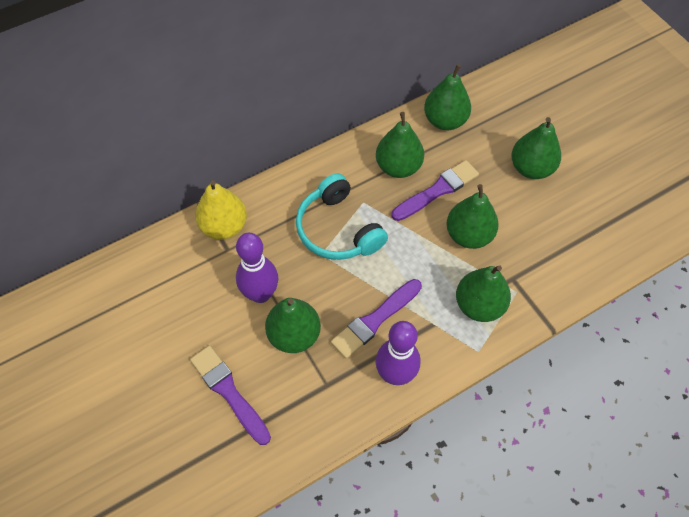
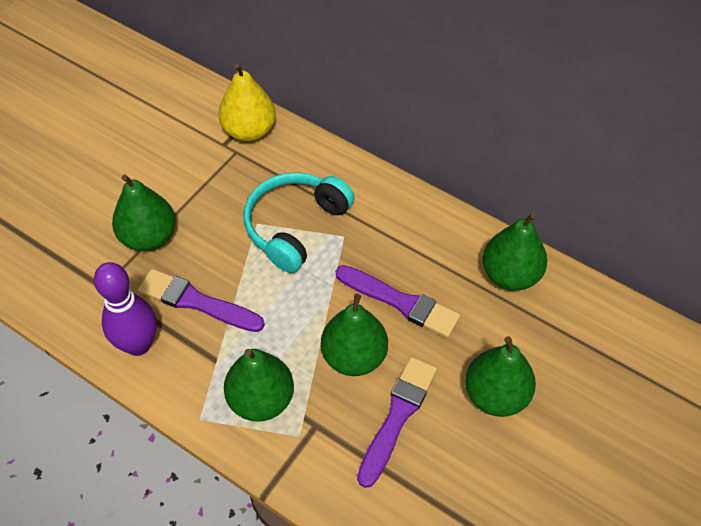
camera: 65 degrees right, 5 degrees down
purple brush [190,346,271,445] -> purple brush moved to [357,357,437,488]
purple bowling pin [236,233,278,303] -> none
green pear [376,112,424,178] -> none

